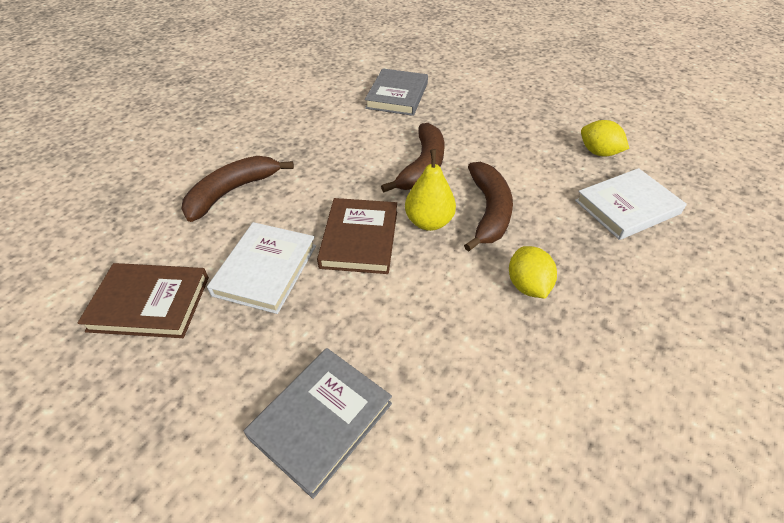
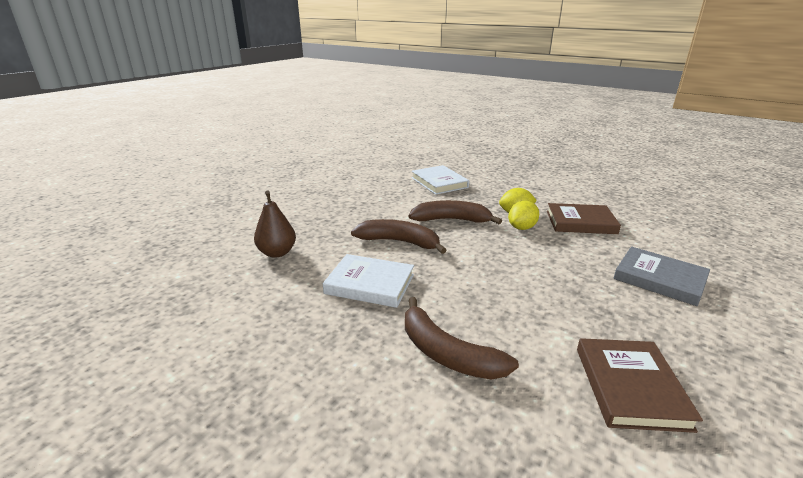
camera: 90 degrees left, 20 degrees down
white book [207,222,316,314] -> white book moved to [323,254,414,308]
brown book [317,198,397,274] -> brown book moved to [547,203,621,234]
grey book [365,68,428,116] -> brown pear [254,190,296,258]
yellow pear [405,149,456,231] -> none
yellow lemon [581,120,629,156] -> yellow lemon moved to [508,201,539,230]

